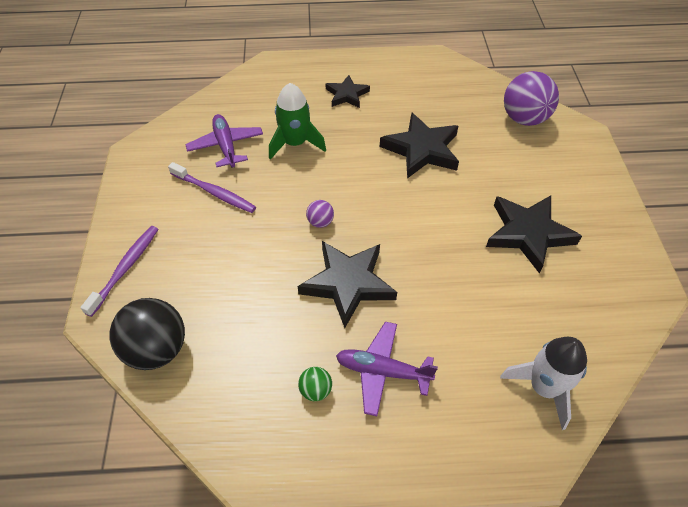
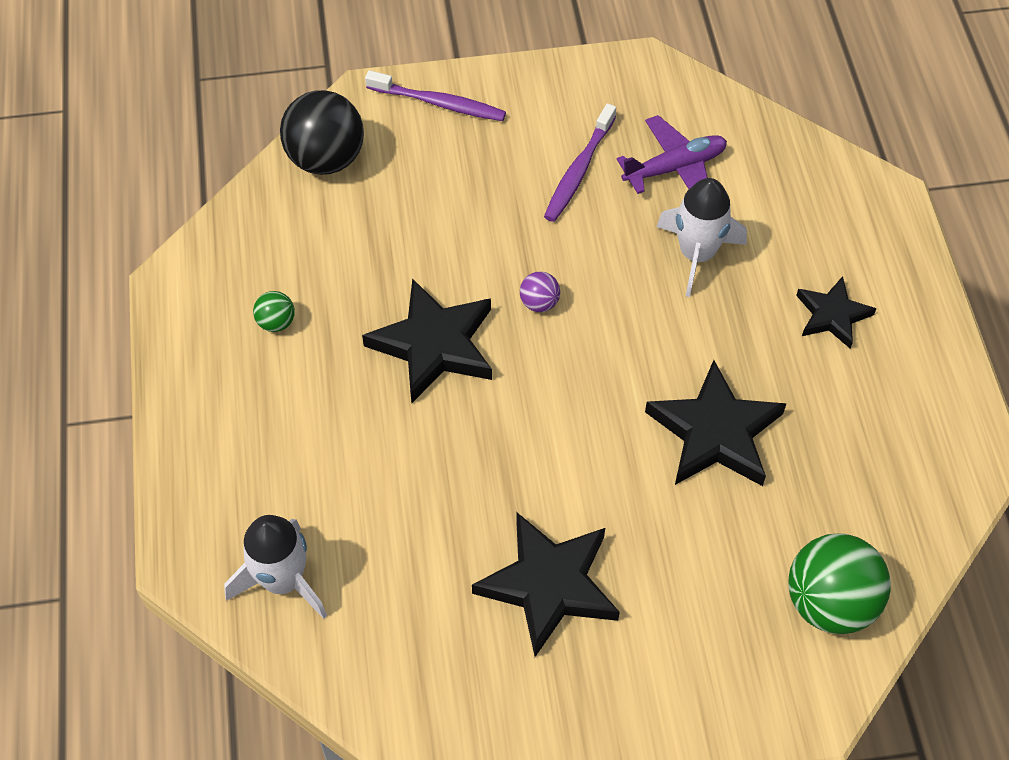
camera: 85 degrees right, 5 degrees up
green rocket [269,83,326,160] -> white rocket [656,178,747,297]
purple plane [336,322,438,416] -> none
purple ball [504,71,559,126] -> green ball [789,533,891,634]

